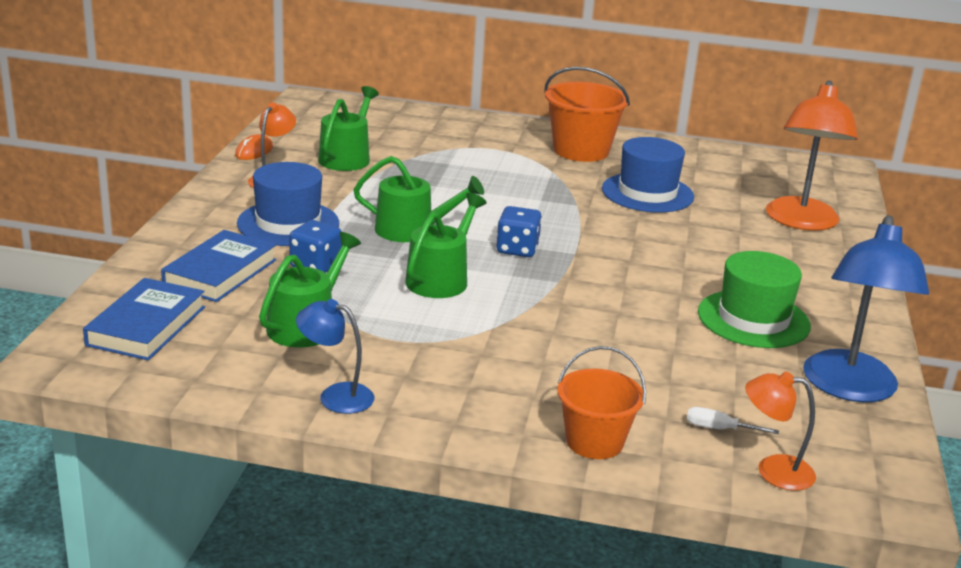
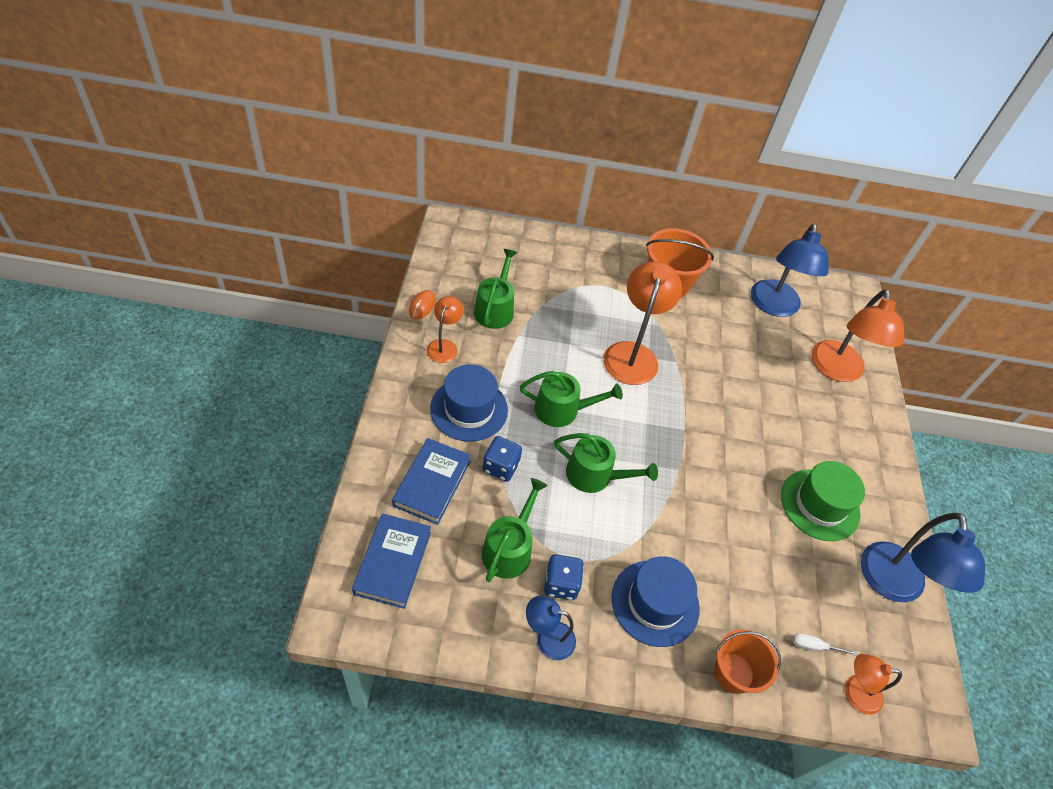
camera: 10 degrees left, 25 degrees up
green watering can [405,193,487,298] -> green watering can turned 90 degrees clockwise [554,433,658,493]
blue dice [497,206,542,257] -> blue dice moved to [544,554,584,600]
blue hat [602,137,694,213] -> blue hat moved to [612,556,700,647]
none -> orange lamp [603,261,682,385]
none -> blue lamp [751,224,829,317]

